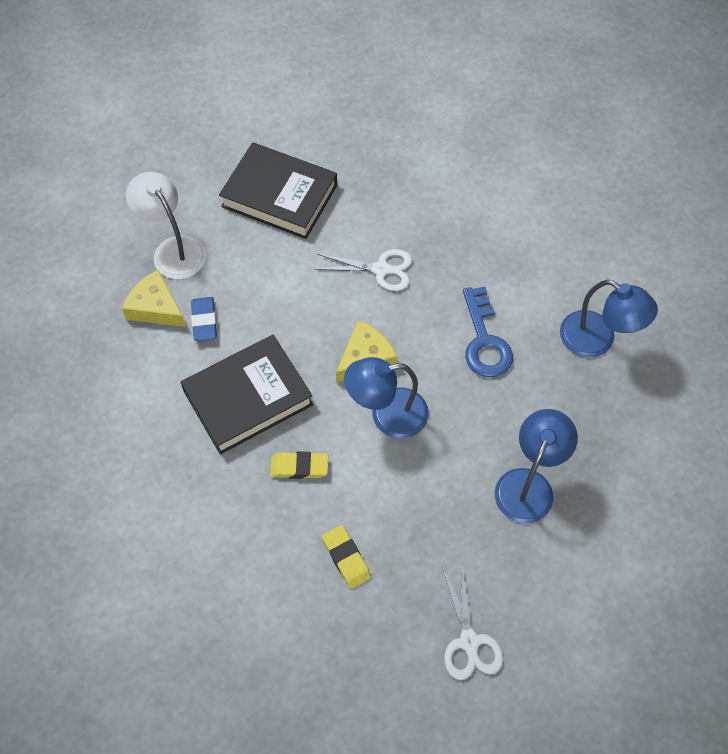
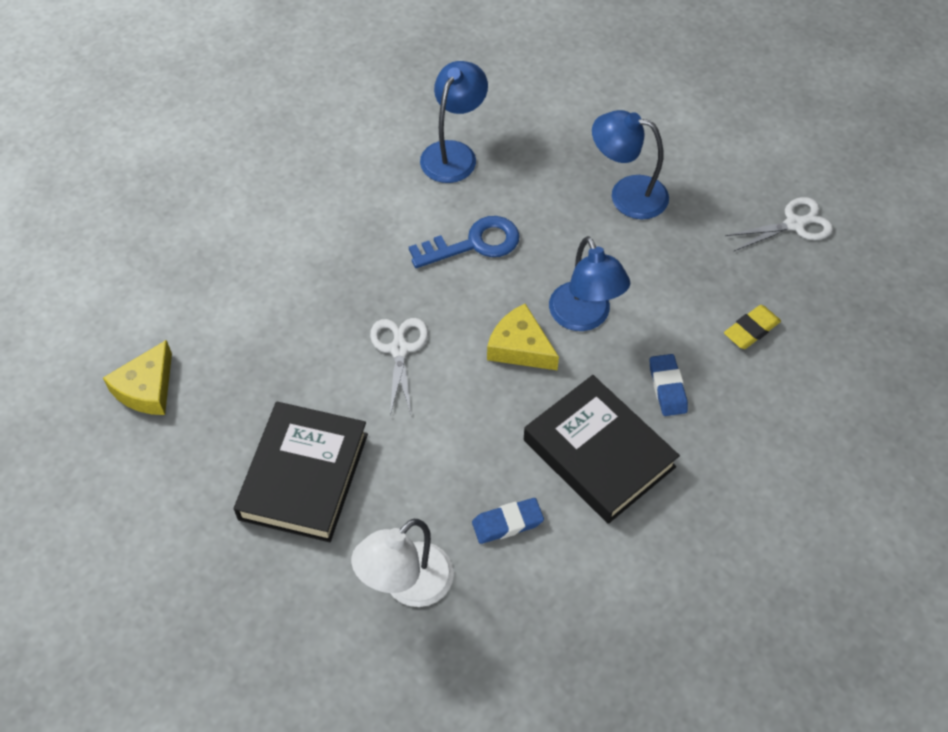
camera: 100 degrees left, 5 degrees down
yellow cheese [122,270,186,327] -> yellow cheese moved to [103,340,172,415]
yellow eraser [270,452,328,479] -> blue eraser [650,354,688,416]

